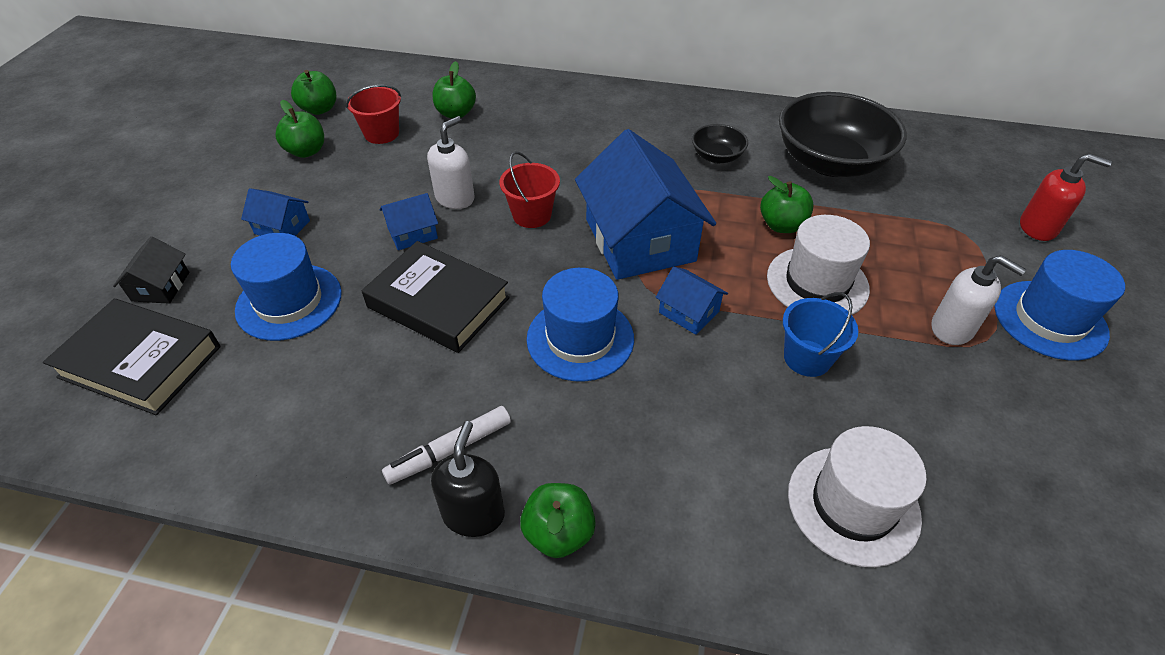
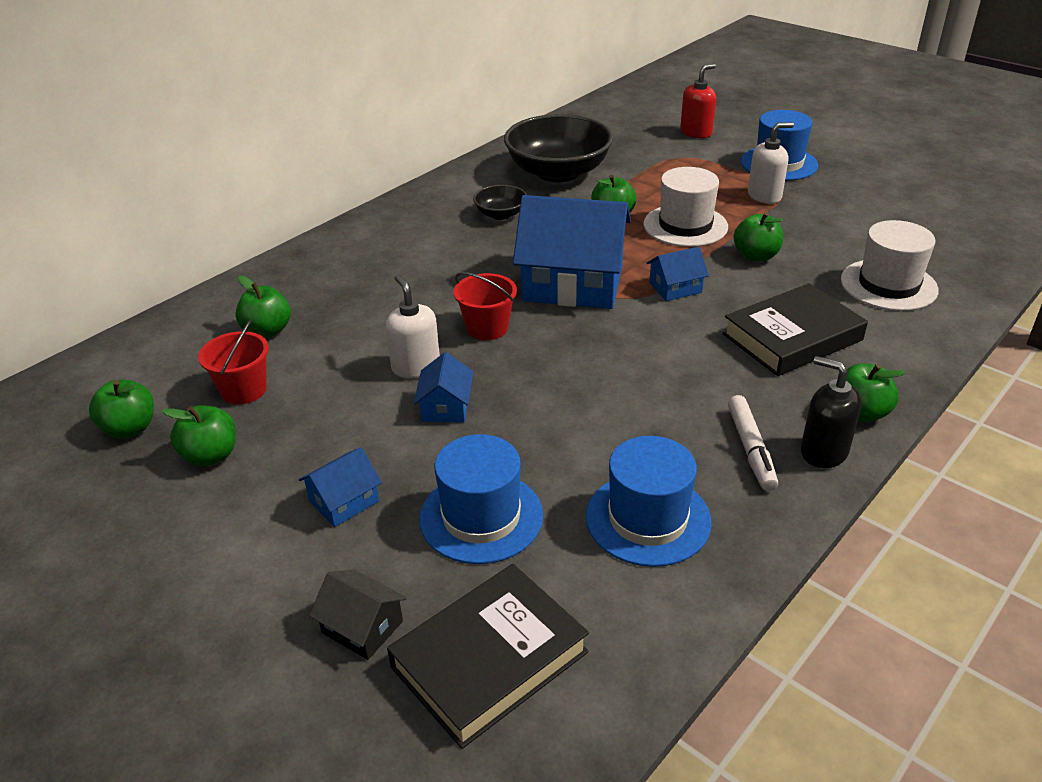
camera: 60 degrees left, 10 degrees down
black book [362,241,510,353] -> black book moved to [723,283,868,376]
blue hat [527,268,634,382] -> blue hat moved to [586,436,712,567]
blue bucket [783,292,858,377] -> green apple [733,212,783,262]

